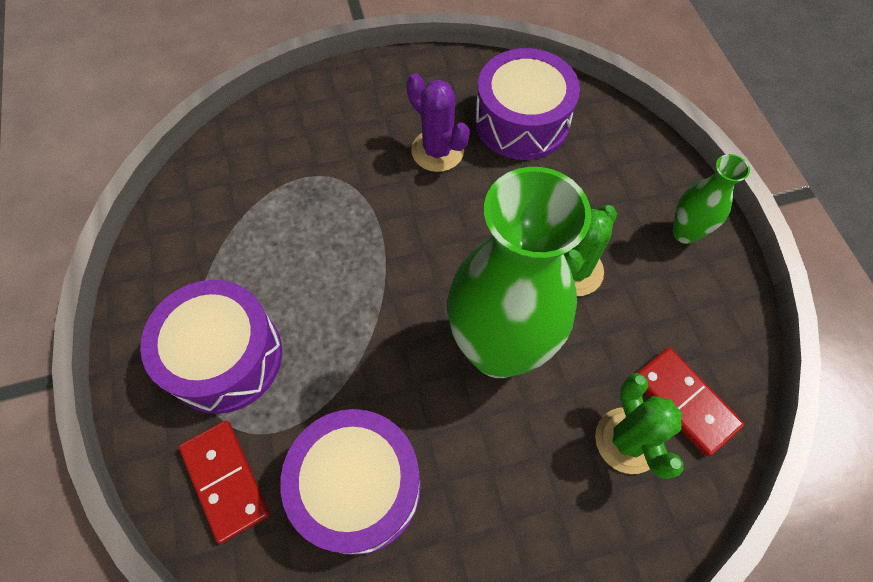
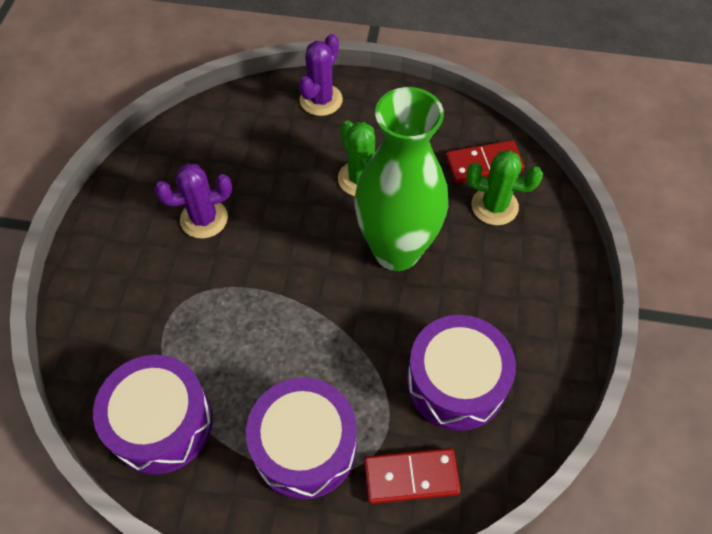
camera: 65 degrees left, 5 degrees down
purple drum [475,48,580,160] -> purple drum moved to [93,355,213,474]
green vase [673,154,750,244] -> none
none -> purple cactus [299,34,343,116]

